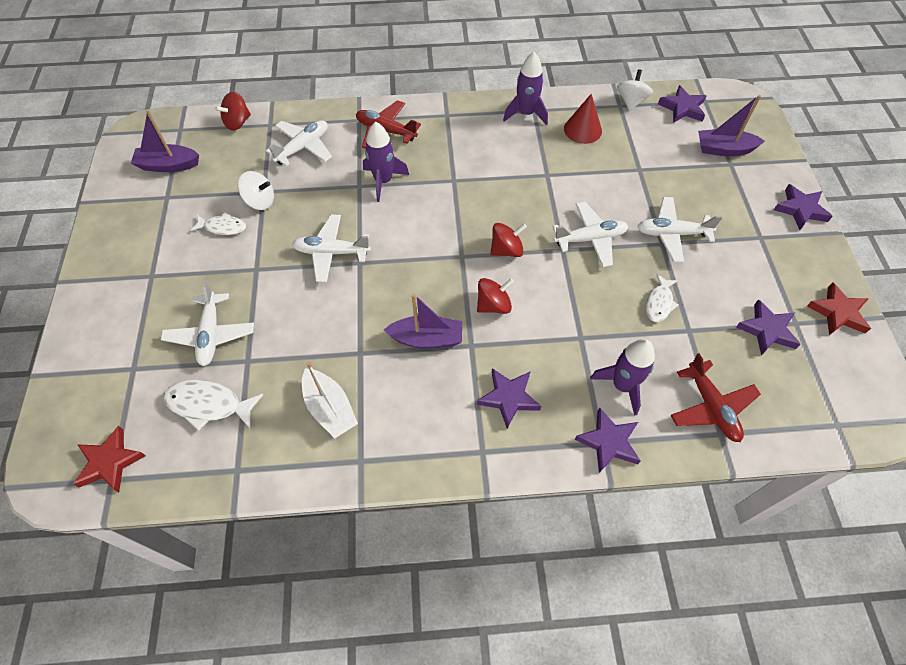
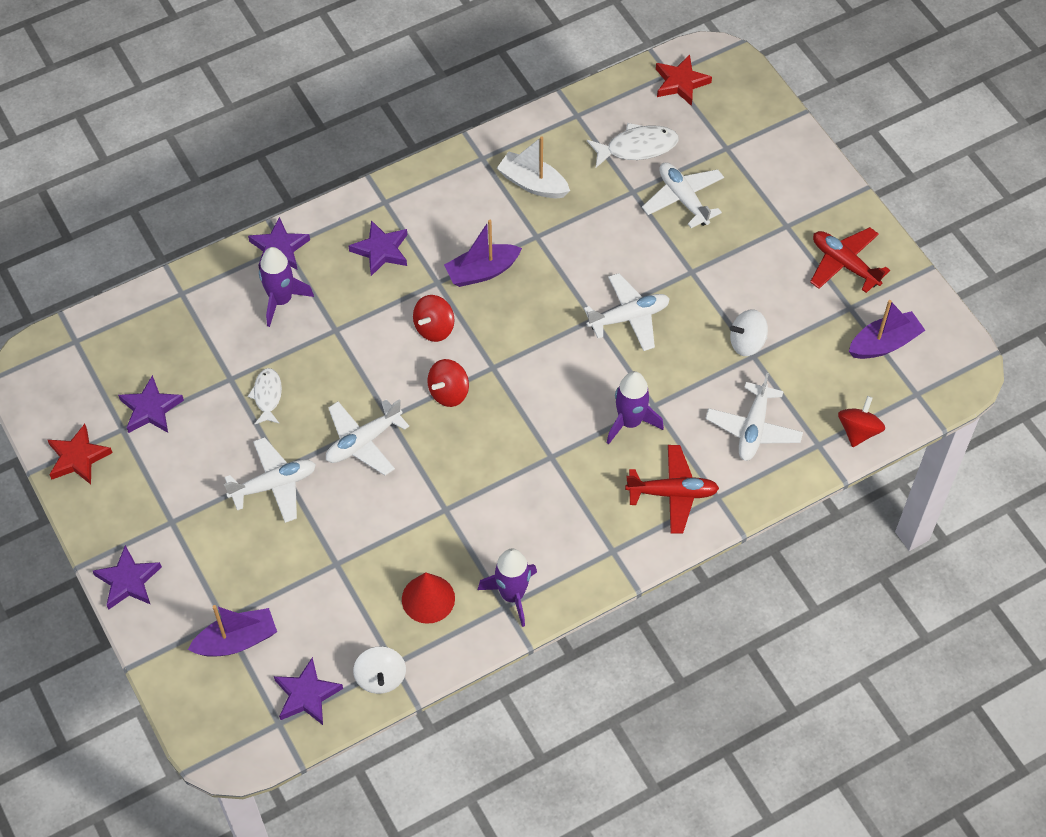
camera: 155 degrees right, 0 degrees up
white fish [190,212,246,235] -> none
red plane [670,353,761,442] -> red plane moved to [810,227,890,293]

